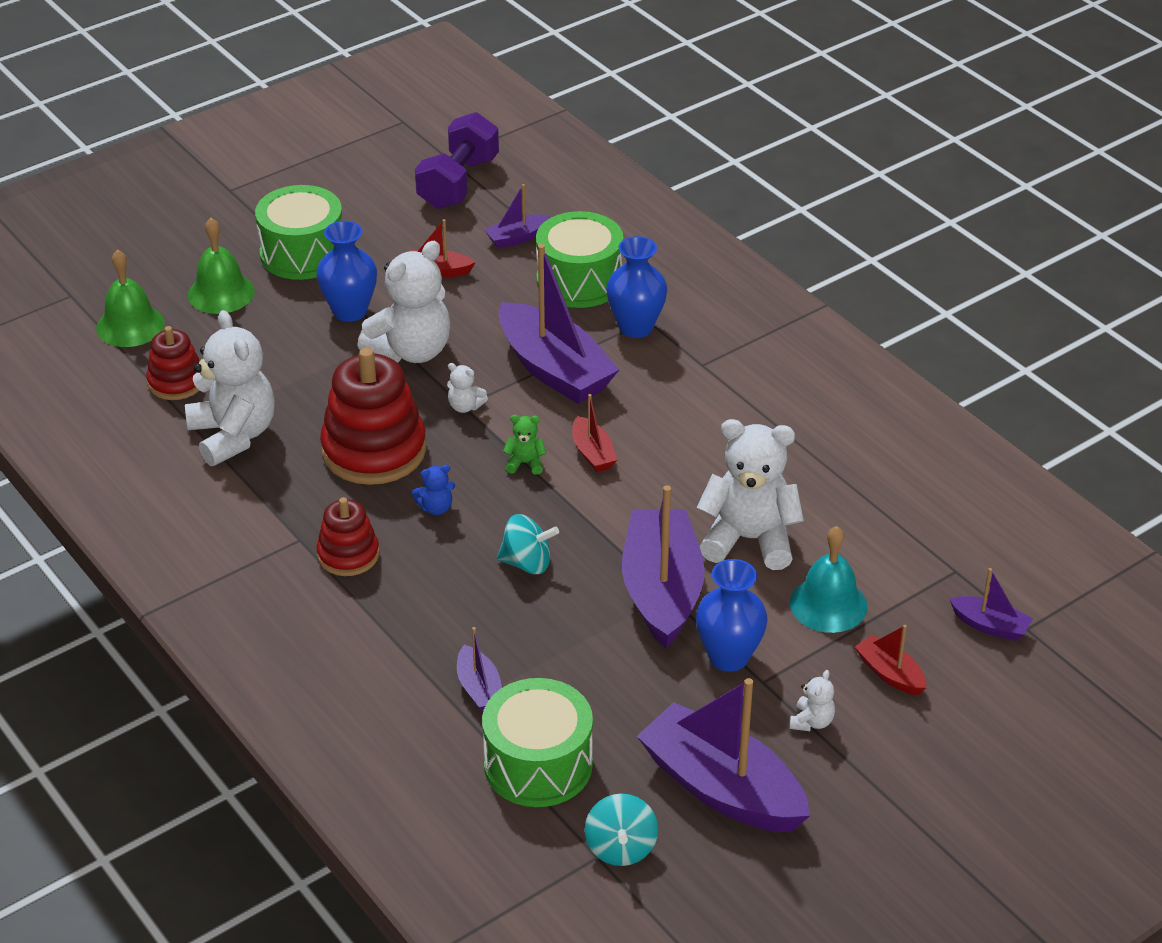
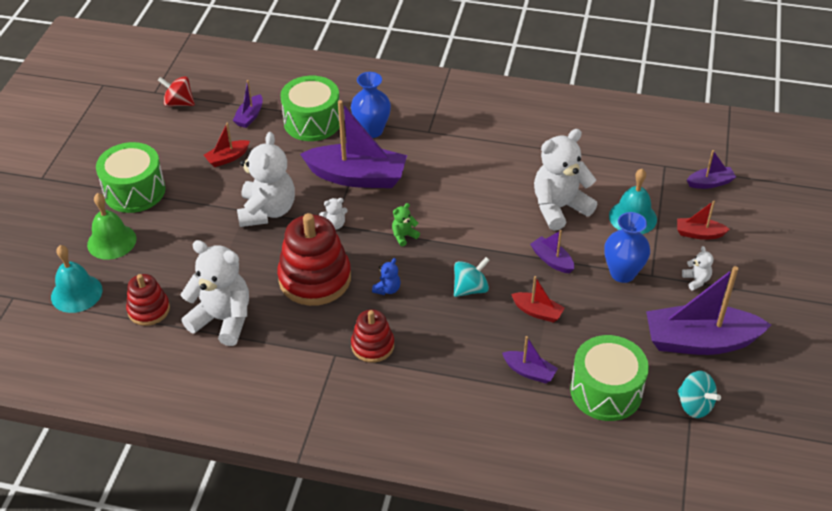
camera: 40 degrees left, 5 degrees up
green bell [96,250,165,347] -> turquoise bell [51,245,102,313]
blue vase [316,221,377,322] -> none
purple dumbbell [415,112,499,209] -> red spinning top [158,76,195,107]
red boat [572,394,617,472] -> red boat moved to [511,276,565,323]
purple boat [622,485,705,648] -> purple boat [530,230,574,274], size x0.47

